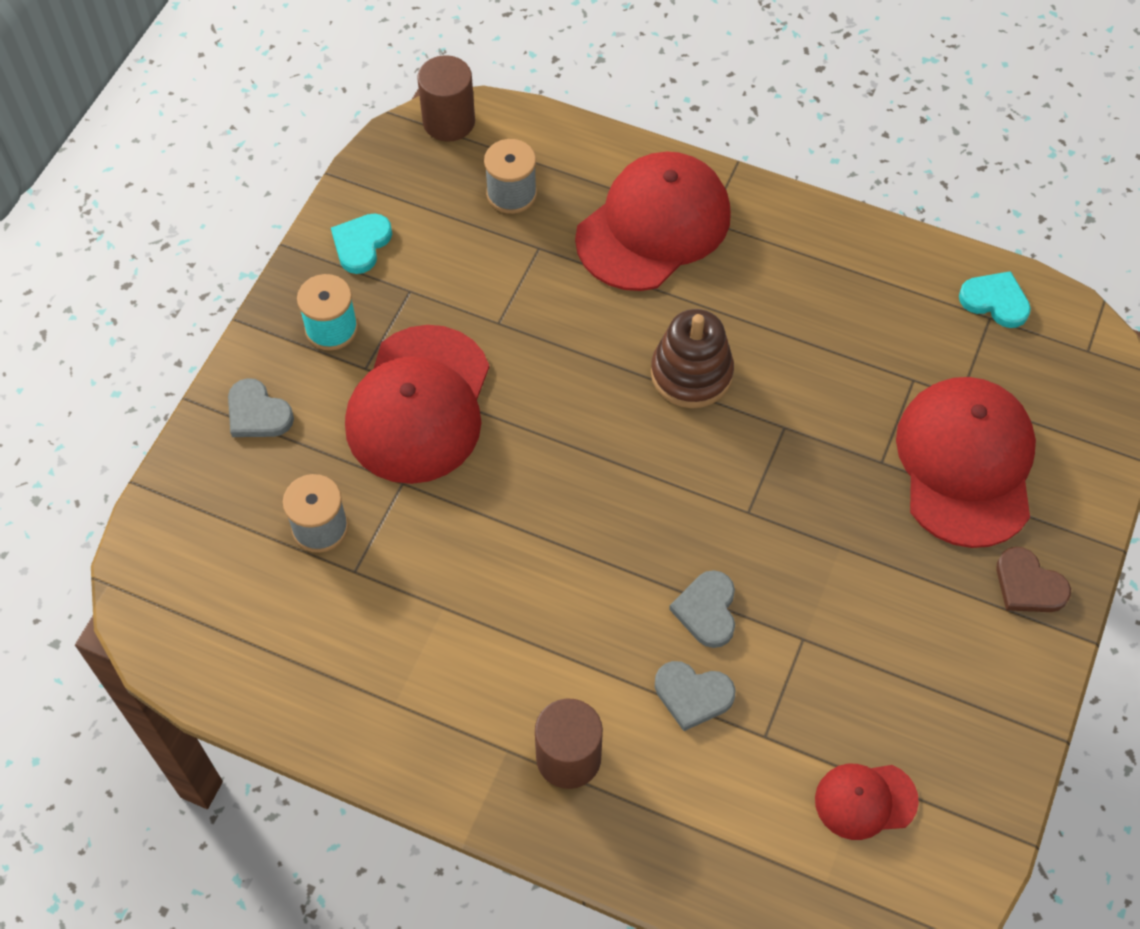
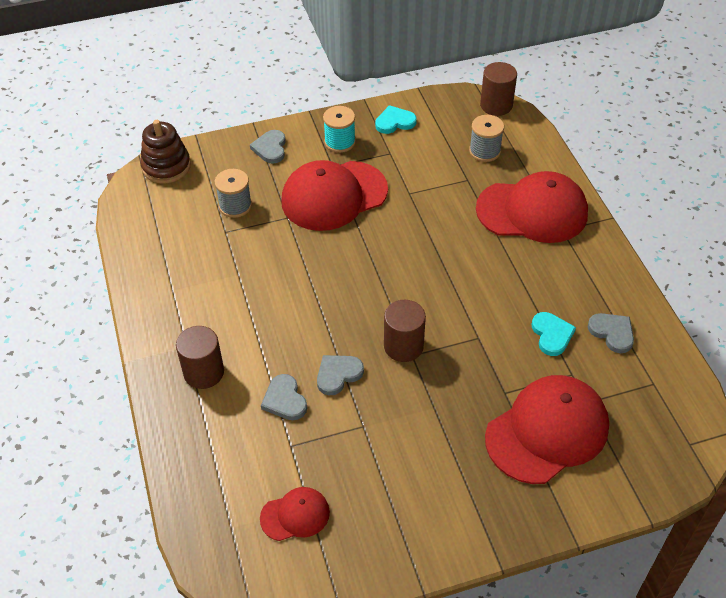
camera: 50 degrees right, 10 degrees down
brown stacking toy [651,309,734,408] -> brown stacking toy moved to [140,120,191,183]
red cap [815,764,919,840] -> red cap turned 120 degrees clockwise [260,487,330,541]
turquoise heart [959,271,1031,328] -> turquoise heart moved to [532,312,576,356]
brown heart [996,547,1071,612] -> none
none -> brown cylinder [384,300,426,362]
none -> grey heart [588,313,634,353]

